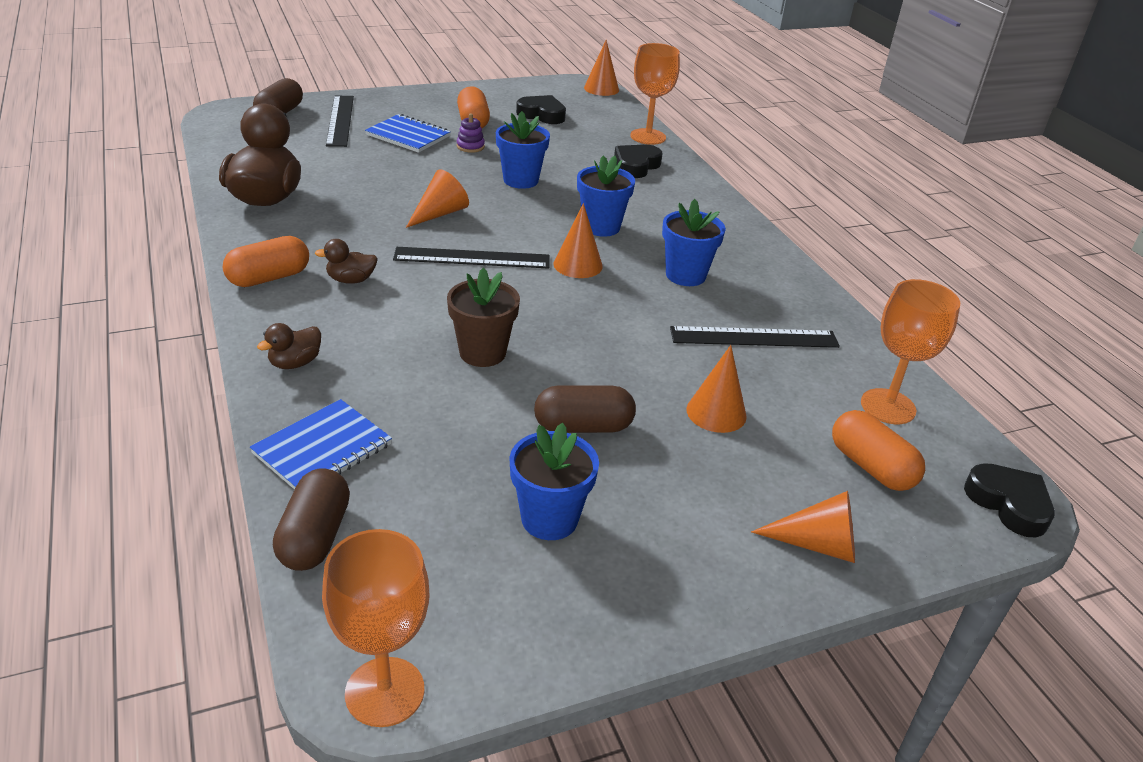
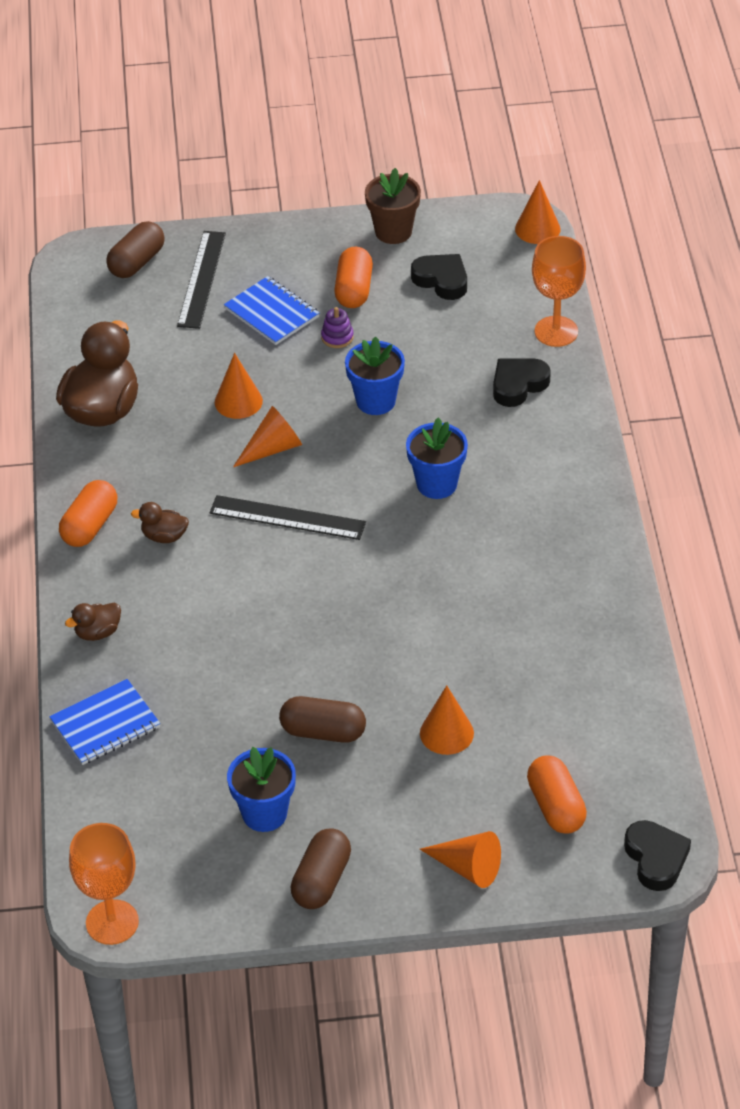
camera: 20 degrees right, 10 degrees up
orange capsule [223,236,309,287] -> orange capsule turned 45 degrees counterclockwise [59,480,117,547]
brown capsule [273,469,350,571] -> brown capsule moved to [291,828,351,909]
brown flower pot [447,268,520,367] -> brown flower pot moved to [365,168,421,244]
orange cone [553,203,603,278] -> orange cone moved to [215,353,263,419]
blue flower pot [662,199,726,286] -> none
black ruler [670,326,840,348] -> none
orange goblet [861,279,960,424] -> none

